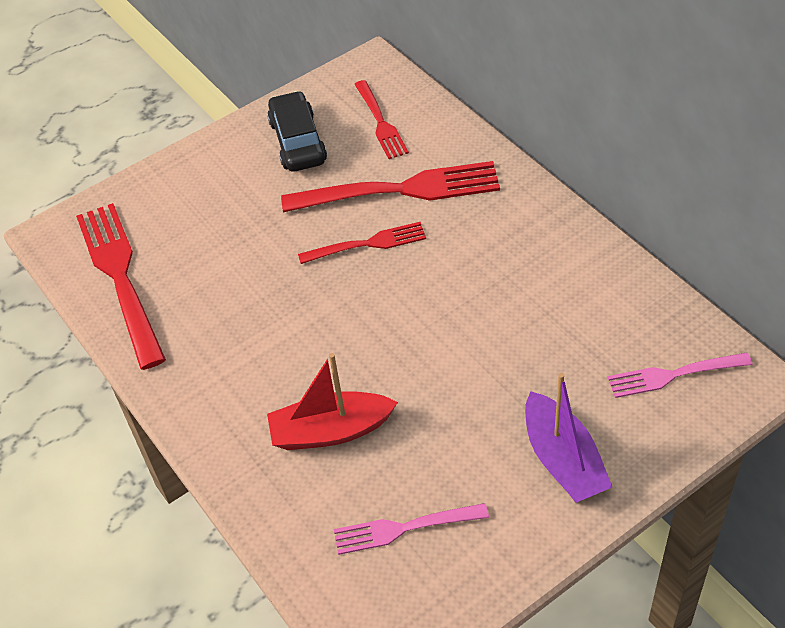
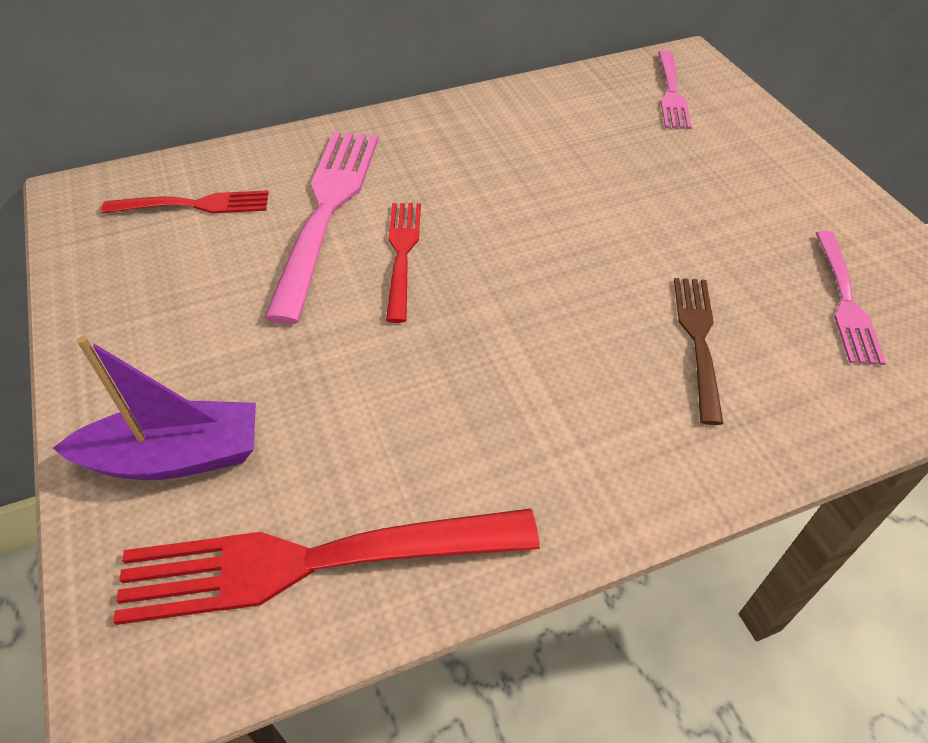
camera: 80 degrees left, 0 degrees up
black car [267,91,327,172] -> none
red boat [267,353,398,450] -> brown fork [674,278,723,425]
red fork [281,161,500,212] -> pink fork [264,132,379,324]
purple boat [525,373,612,503] -> purple boat moved to [53,336,256,480]

